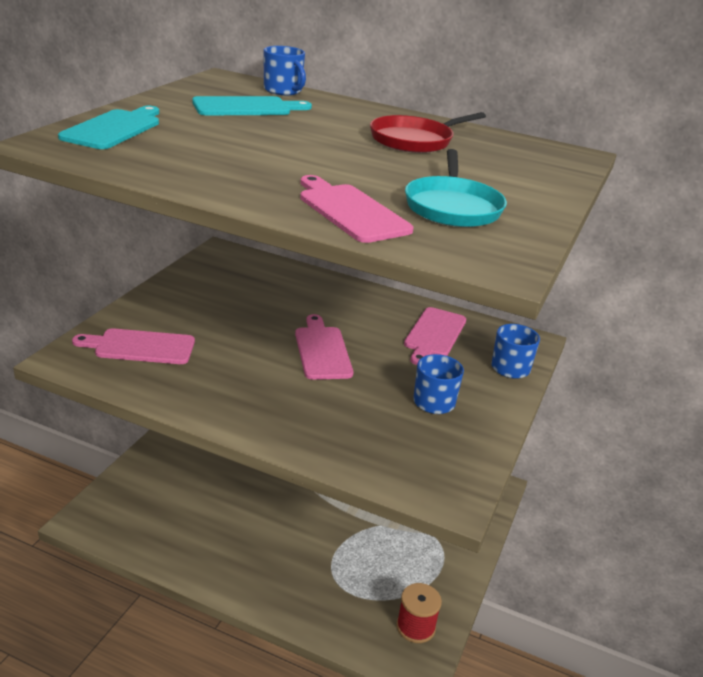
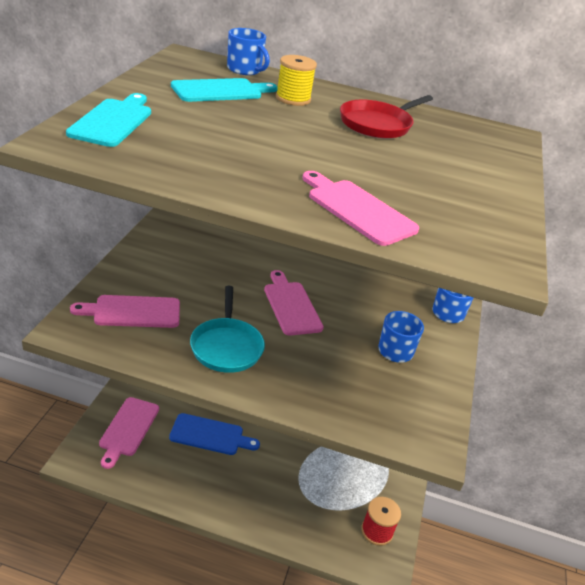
camera: 10 degrees left, 5 degrees up
pink cutting board [404,307,466,365] -> pink cutting board moved to [99,397,159,469]
turquoise pan [405,149,507,227] -> turquoise pan moved to [190,286,265,373]
none -> blue cutting board [169,413,260,455]
none -> yellow spool [276,55,317,106]

